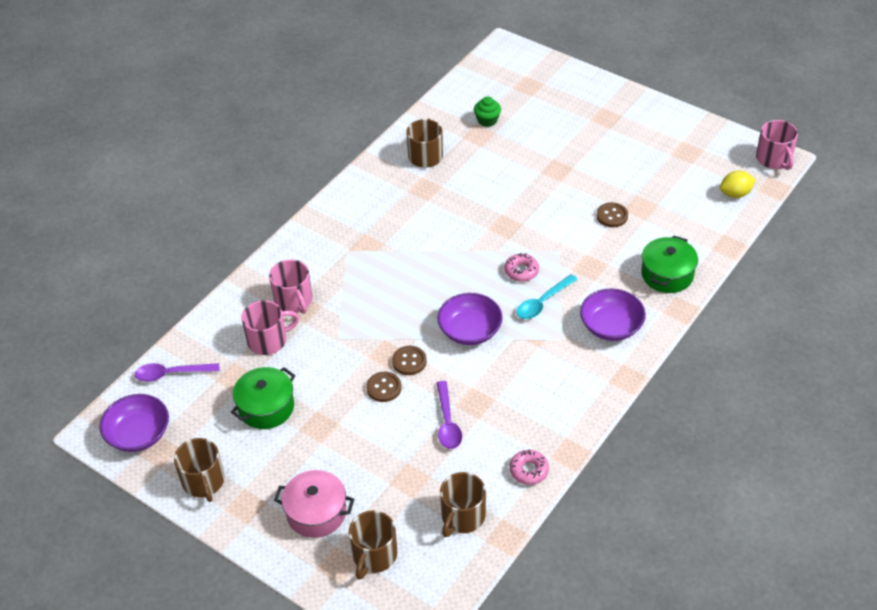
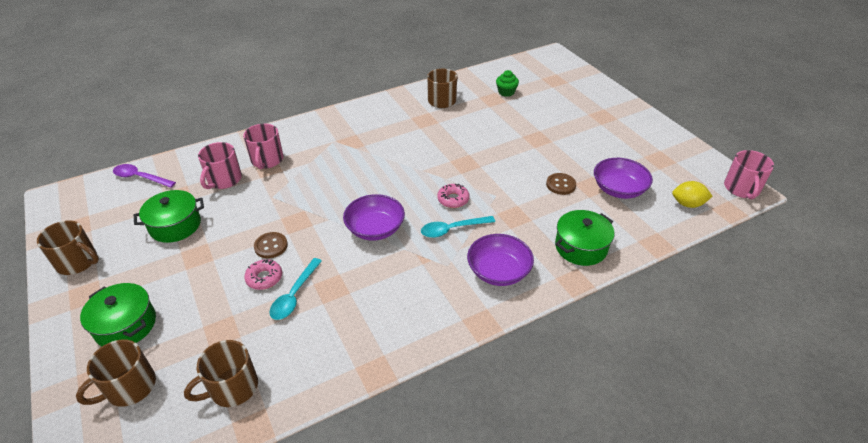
camera: 25 degrees right, 5 degrees down
purple bowl [100,394,169,452] -> purple bowl moved to [594,158,653,199]
brown mug [174,438,225,502] -> brown mug turned 75 degrees counterclockwise [37,220,99,275]
pink mug [241,300,299,355] -> pink mug turned 105 degrees clockwise [198,142,242,189]
pink pot [274,470,354,538] -> green pot [80,283,156,346]
brown button [392,346,427,375] -> none
purple spoon [437,381,462,449] -> turquoise spoon [269,258,322,320]
pink donut [510,449,549,485] -> pink donut moved to [244,259,282,290]

